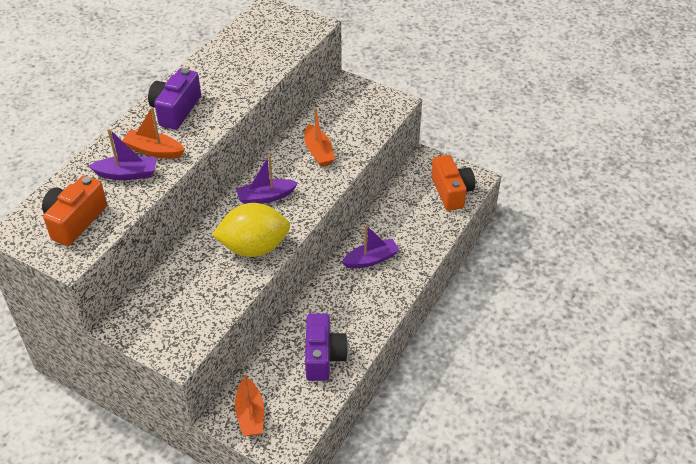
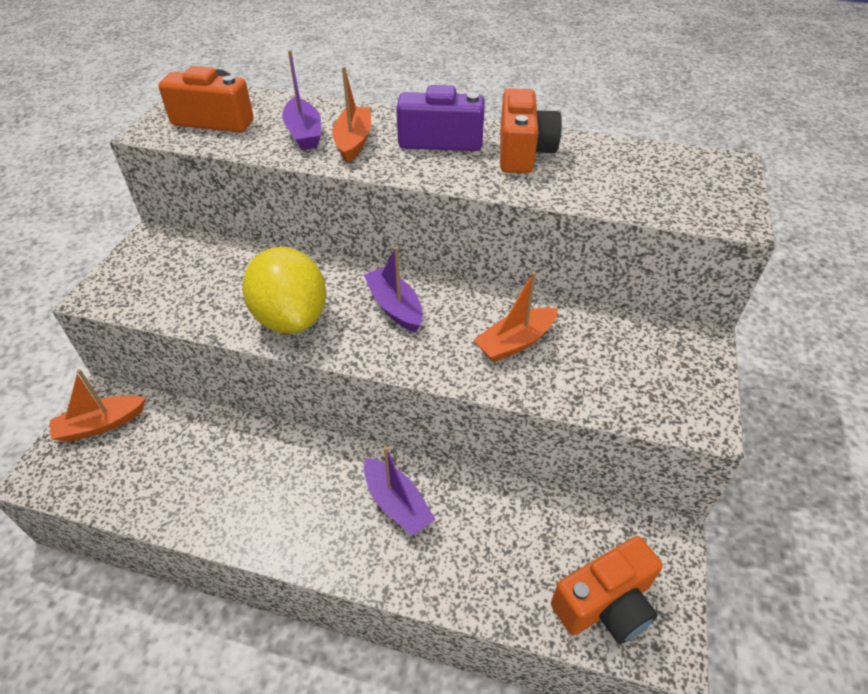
camera: 75 degrees right, 0 degrees up
purple camera [305,314,348,381] -> none
none -> orange camera [500,88,562,173]

